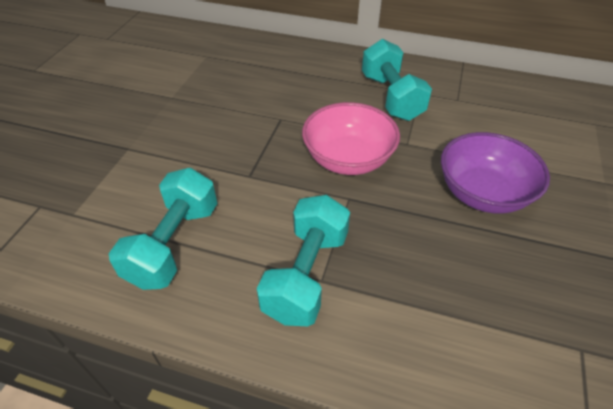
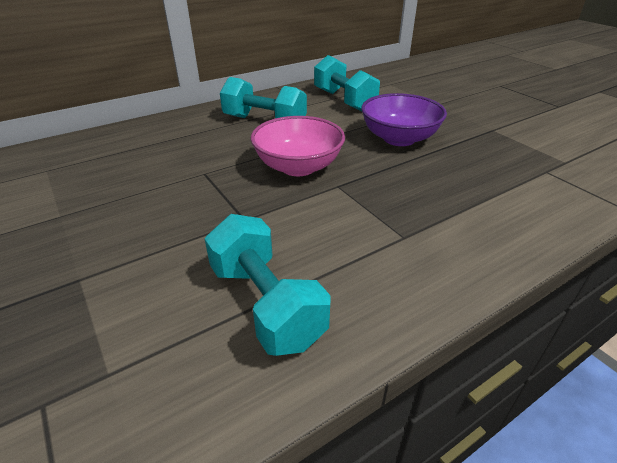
camera: 50 degrees left, 10 degrees down
turquoise dumbbell [257,195,350,326] -> turquoise dumbbell moved to [314,55,380,111]

